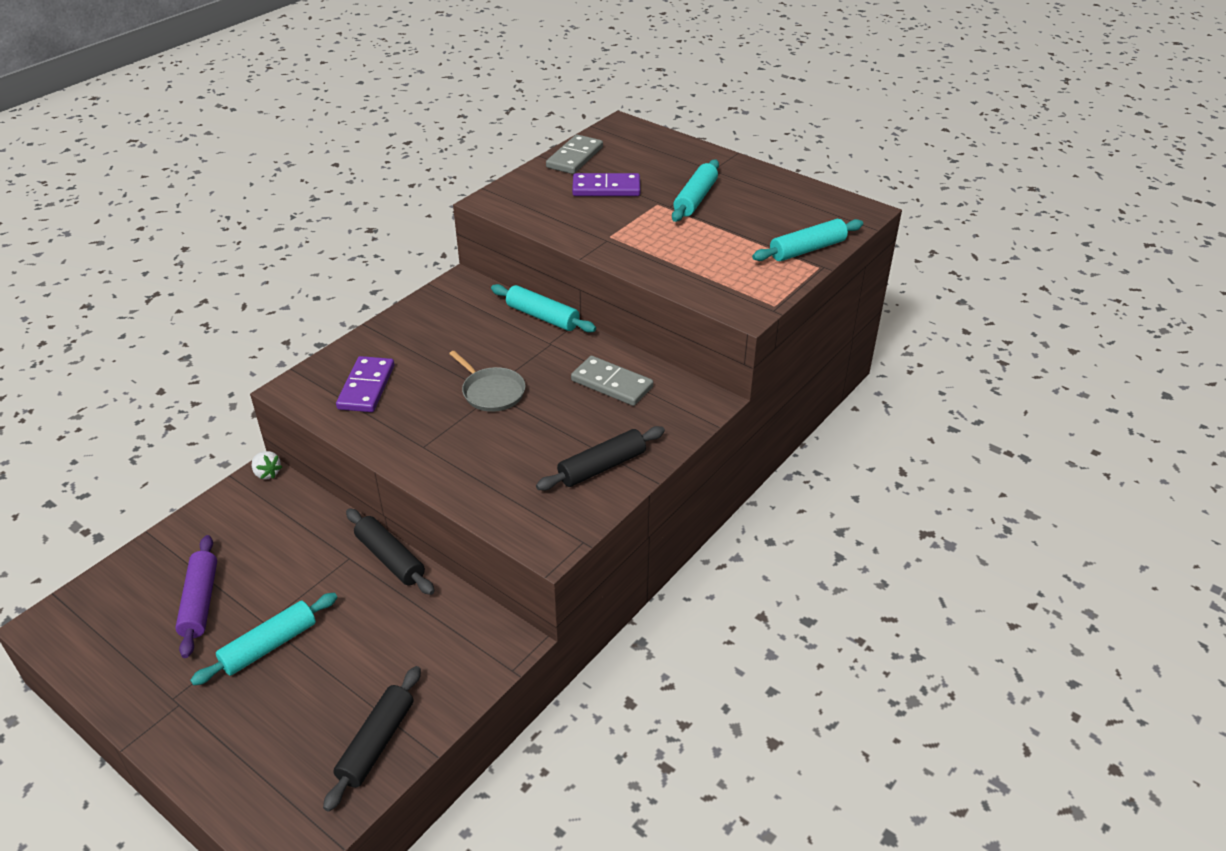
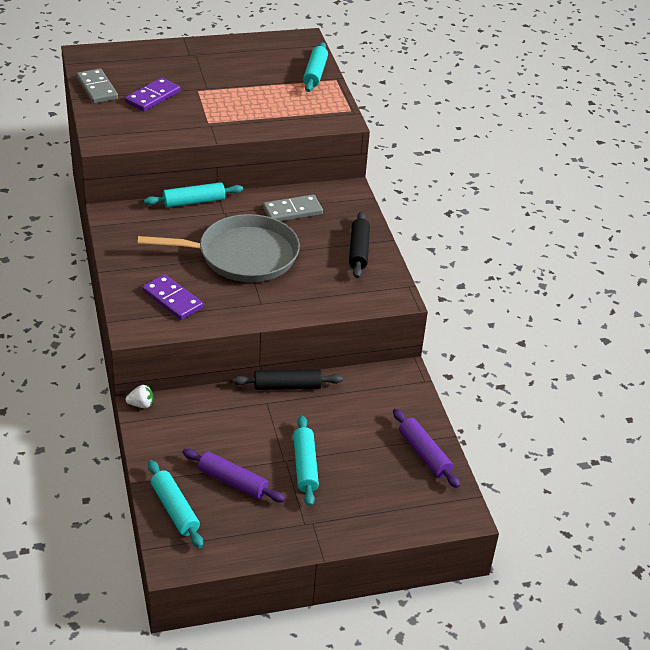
camera: 55 degrees left, 0 degrees up
black rolling pin [323,666,421,812] -> purple rolling pin [393,409,460,488]
grey pan [449,351,526,412] -> grey pan [138,214,300,282], size x2.08
turquoise rolling pin [672,160,719,222] -> turquoise rolling pin moved to [148,460,203,548]

